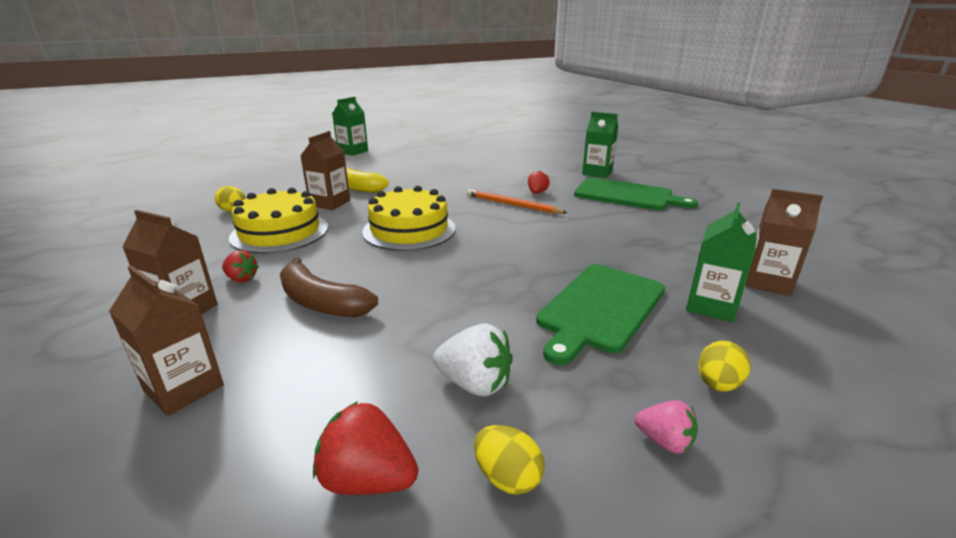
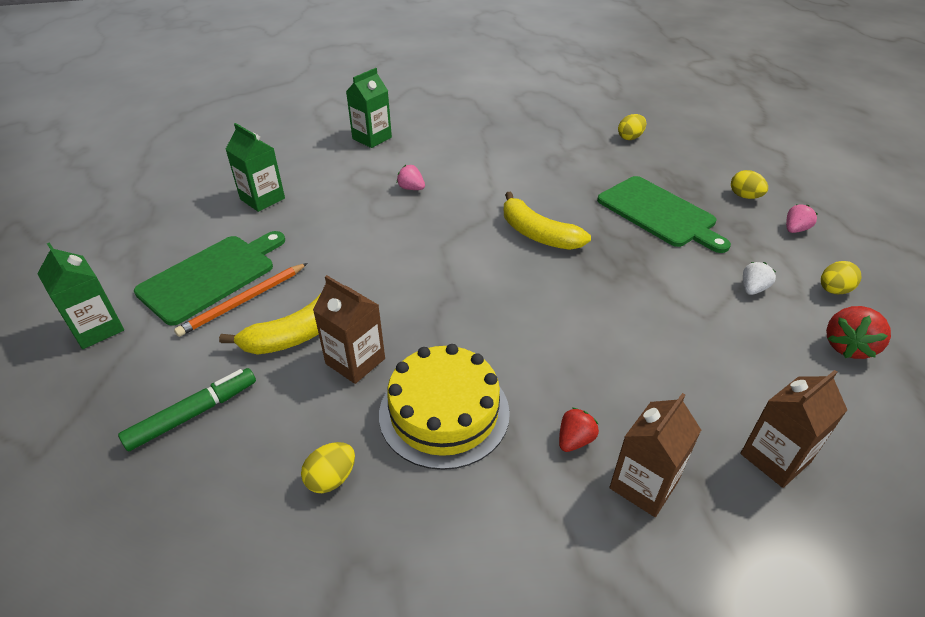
camera: 75 degrees left, 15 degrees up
brown banana [280,257,378,317] -> none
yellow cake [362,186,456,251] -> none
white strawberry [433,324,513,396] -> white strawberry [743,262,776,295], size x0.63
orange pencil [467,189,567,214] -> orange pencil moved to [174,263,308,337]
red strawberry [528,171,550,194] -> pink strawberry [397,165,425,190]
green cutting board [574,177,698,210] -> green cutting board moved to [134,231,285,326]
green carton [686,202,757,322] -> green carton moved to [225,123,285,212]
brown carton [746,189,823,296] -> yellow egg [618,114,646,140]
none -> green marker [118,368,256,451]
none -> yellow banana [504,192,591,250]

